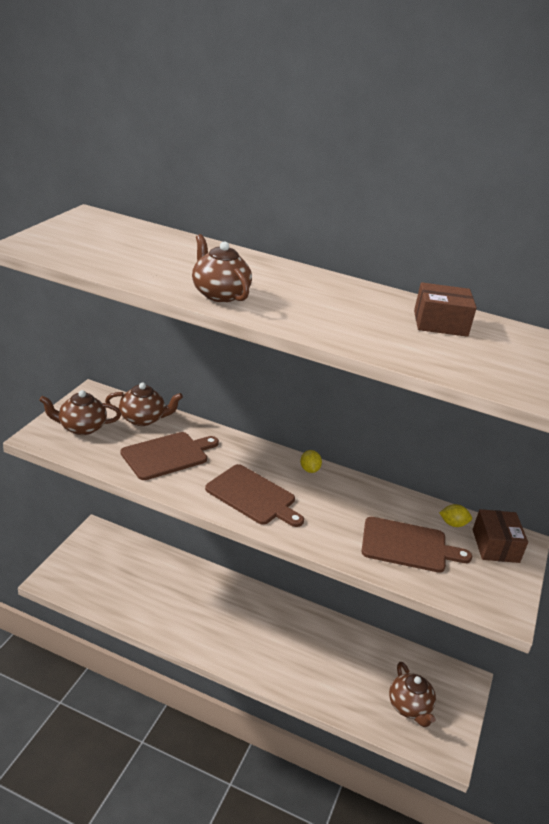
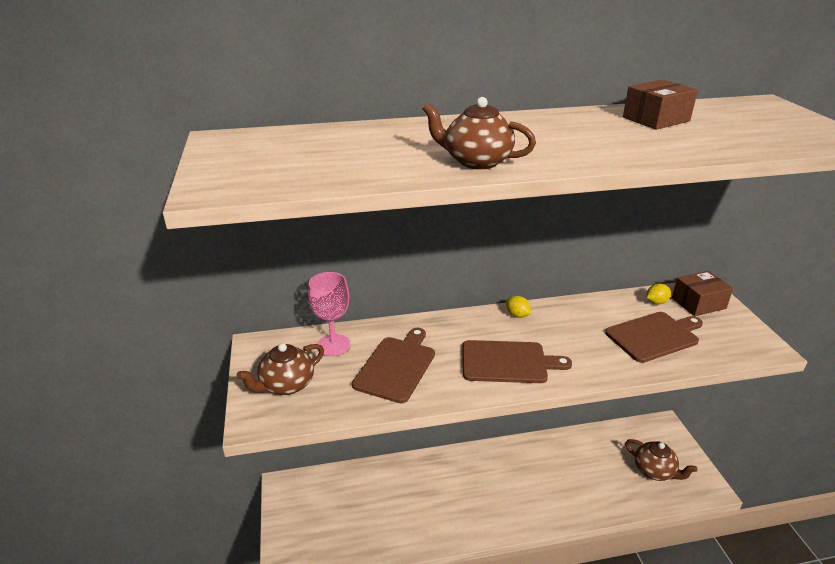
camera: 30 degrees left, 0 degrees up
brown teapot [105,382,183,426] -> pink goblet [308,272,350,356]
brown box [473,509,528,563] -> brown box turned 75 degrees counterclockwise [672,271,733,316]

